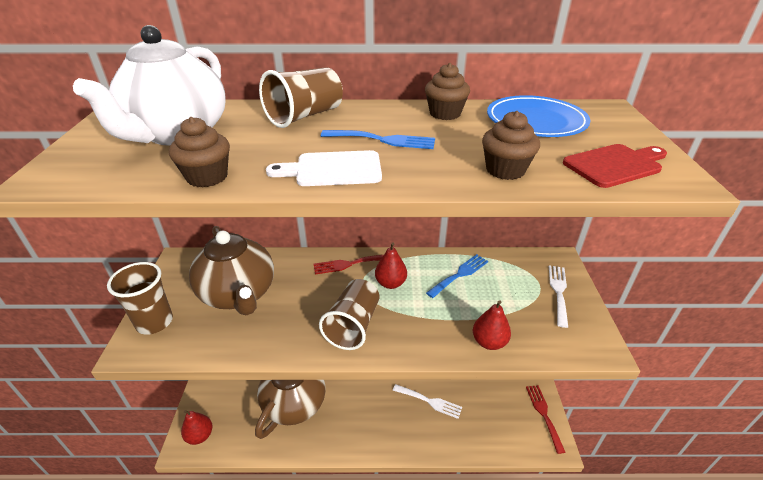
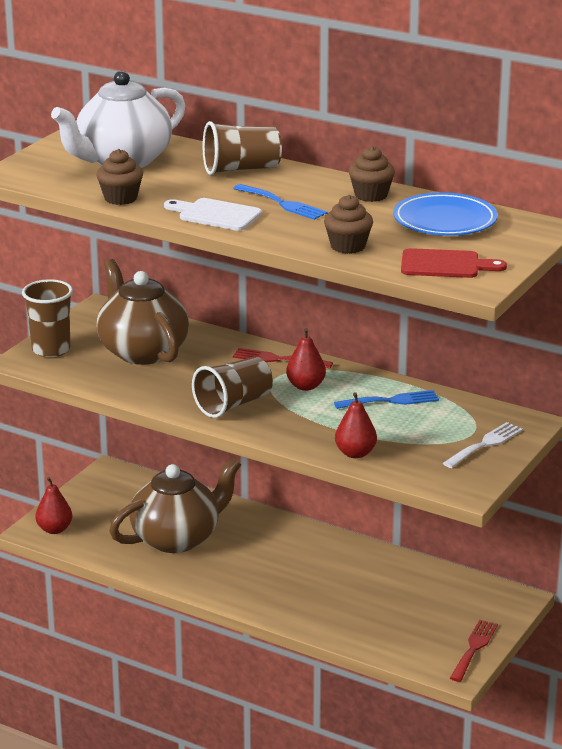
camera: 30 degrees right, 10 degrees down
brown teapot [189,226,274,315] -> brown teapot turned 150 degrees clockwise [97,259,189,365]
white fork [393,384,462,419] -> none

